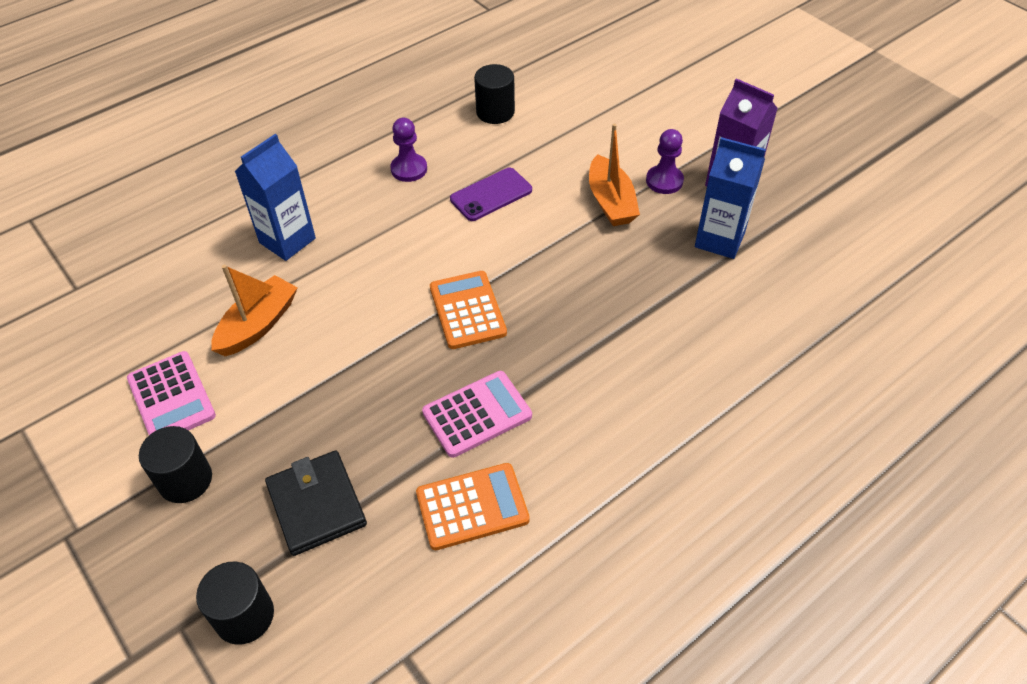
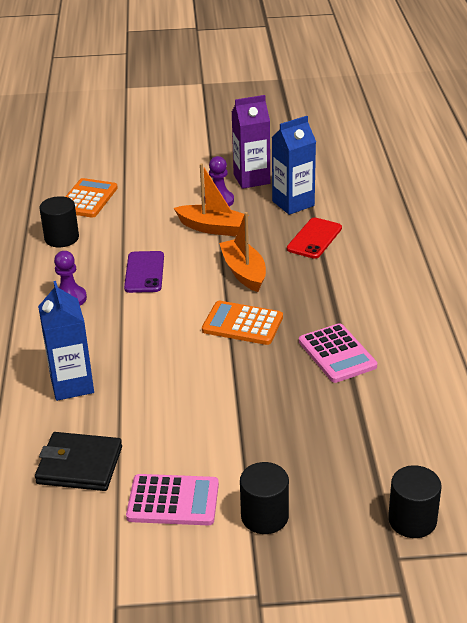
camera: 55 degrees left, 15 degrees down
orange boat [211,265,298,356] -> orange boat moved to [219,212,266,292]
black wallet [265,450,367,556] -> black wallet moved to [35,432,122,491]
orange calculator [416,463,530,550] -> orange calculator moved to [65,178,118,217]
pink calculator [422,371,532,458] -> pink calculator turned 150 degrees clockwise [299,323,377,383]
none -> red phone [287,218,342,259]

